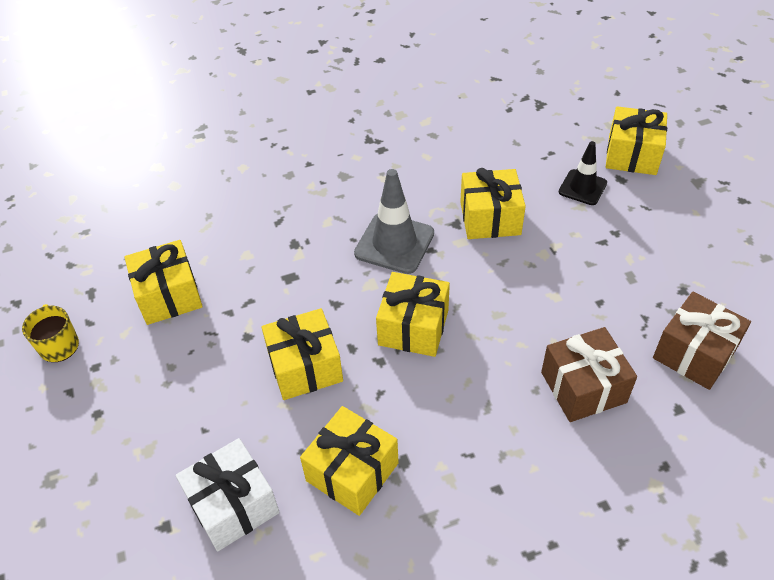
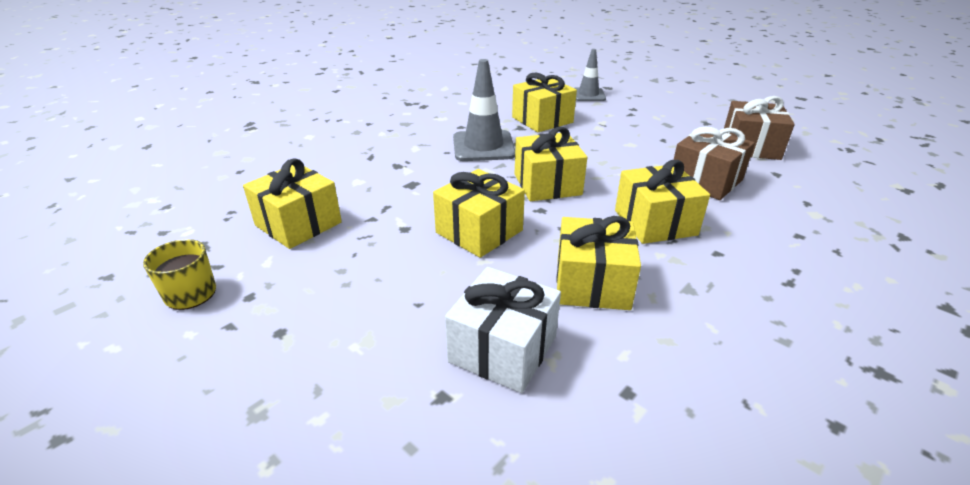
camera: 30 degrees left, 15 degrees down
black traffic cone [559,141,607,205] -> grey traffic cone [574,49,606,101]
yellow gift [606,106,667,175] -> yellow gift moved to [615,160,710,244]

